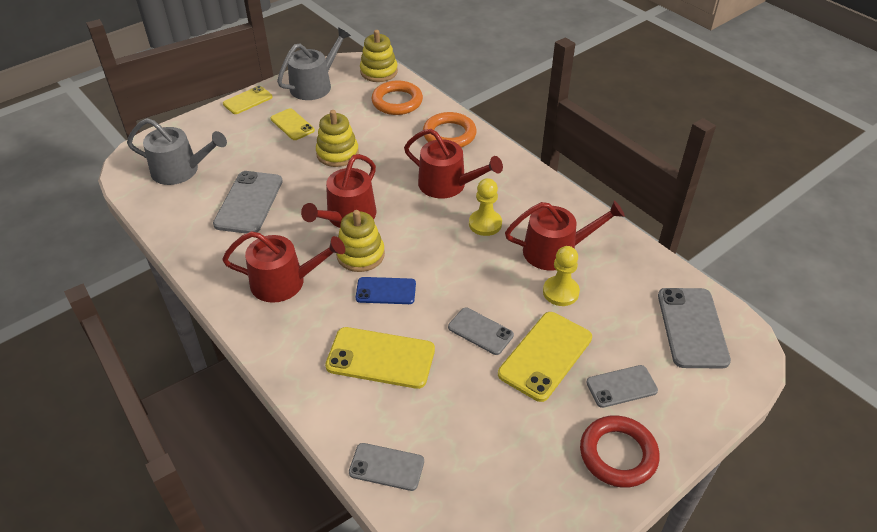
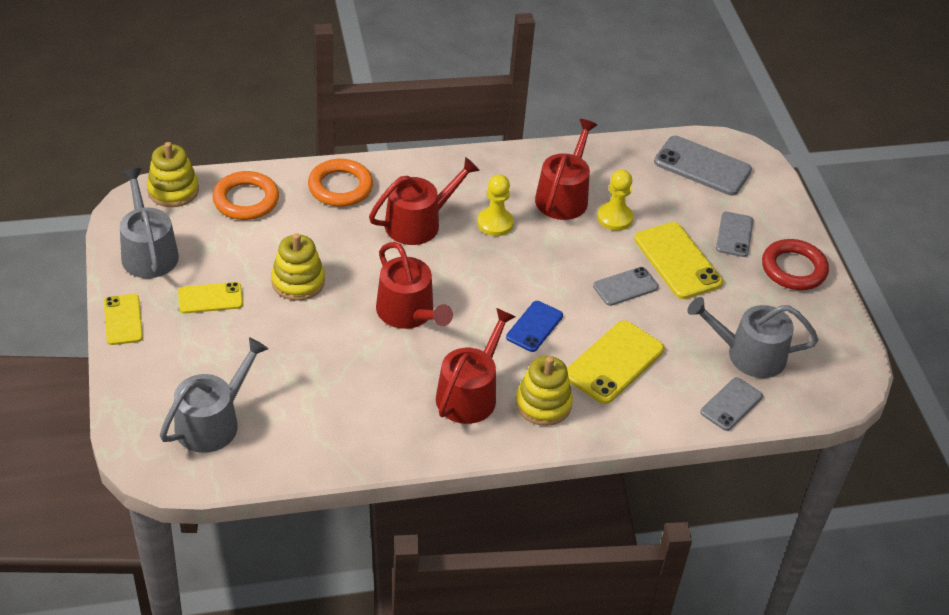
camera: 65 degrees left, 0 degrees up
grey phone [213,171,283,234] -> none
yellow stacking toy [336,210,385,272] -> yellow stacking toy moved to [515,356,573,426]
none -> grey watering can [687,297,818,378]

